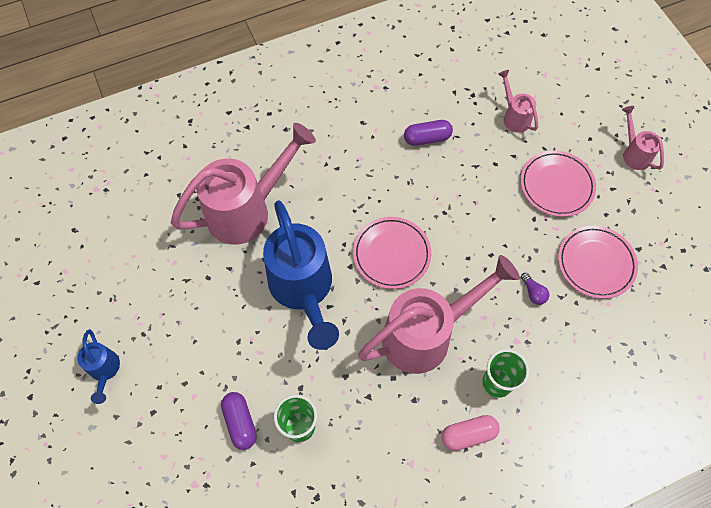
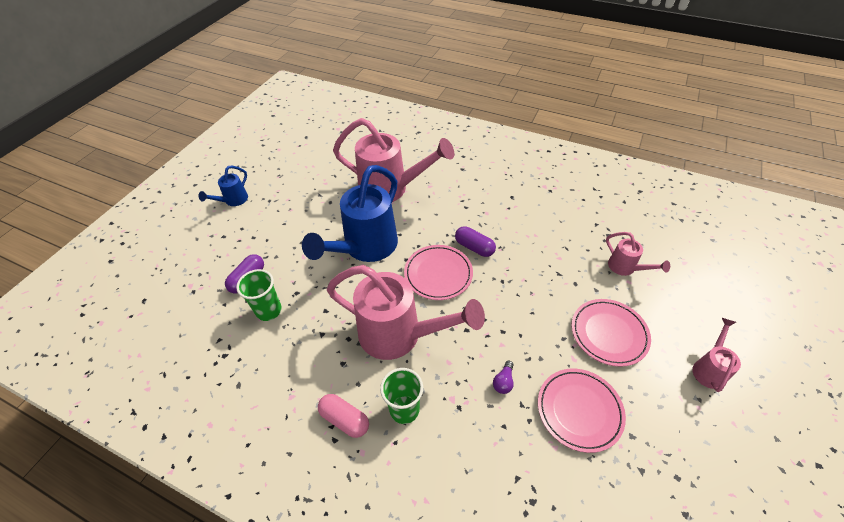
camera: 50 degrees right, 15 degrees down
purple capsule [404,120,453,146] -> purple capsule moved to [455,226,496,257]
pink watering can [498,70,538,133] -> pink watering can turned 120 degrees clockwise [606,232,670,276]

